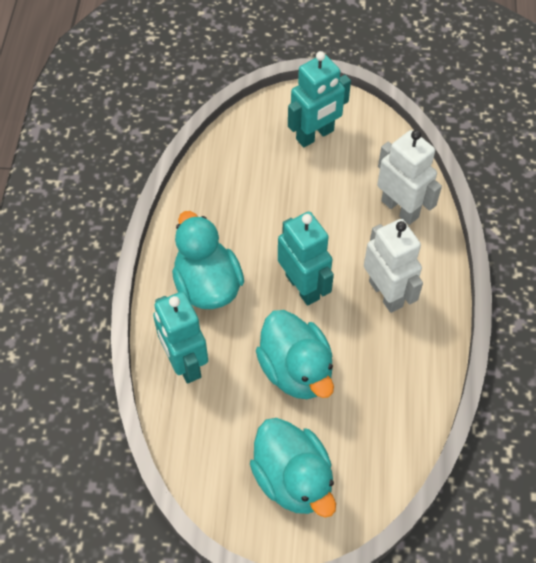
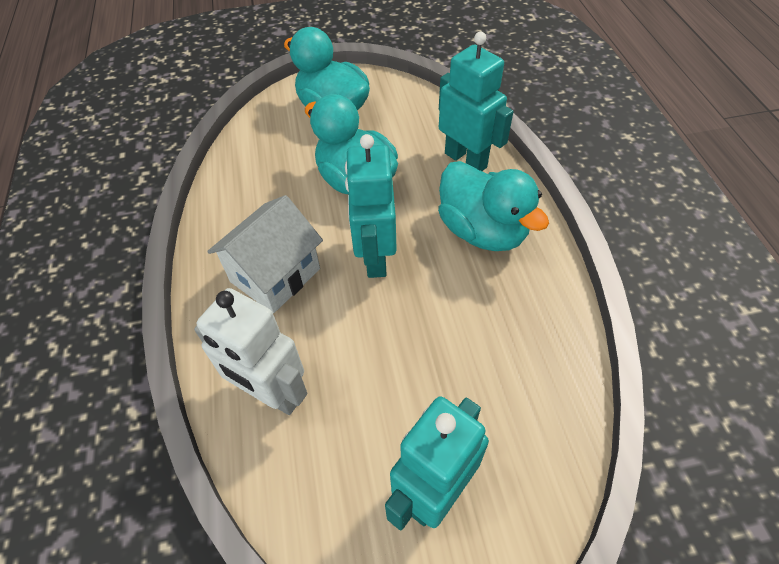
camera: 165 degrees right, 5 degrees down
turquoise robot [278,211,334,306] -> turquoise robot turned 45 degrees clockwise [345,134,397,278]
white robot [364,219,423,313] -> white house [207,195,323,313]

